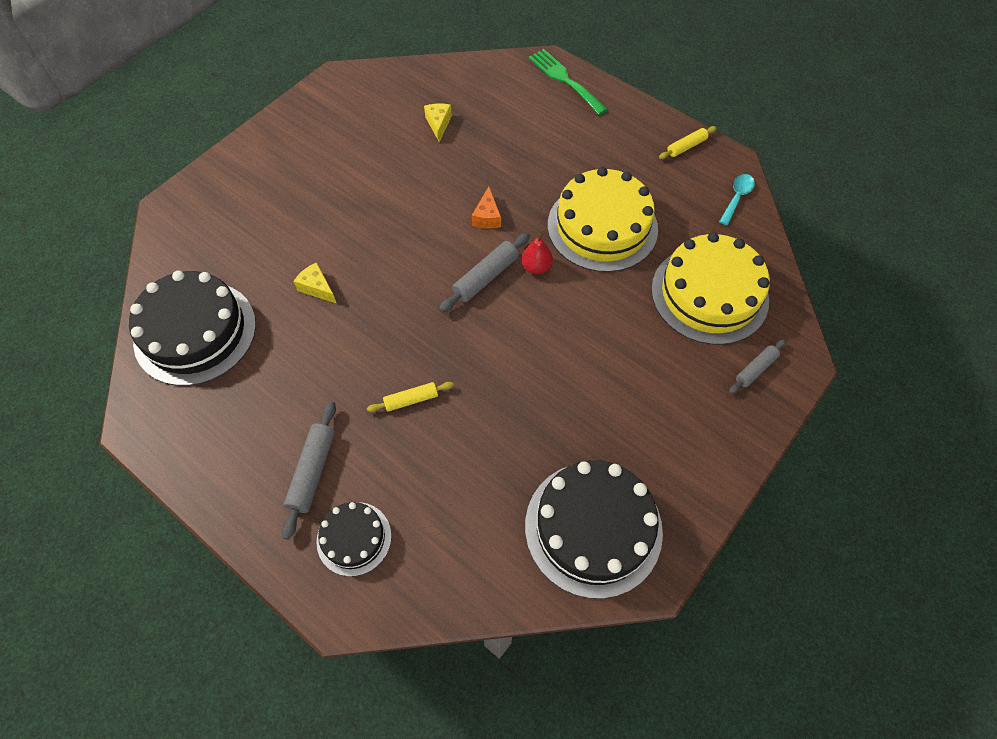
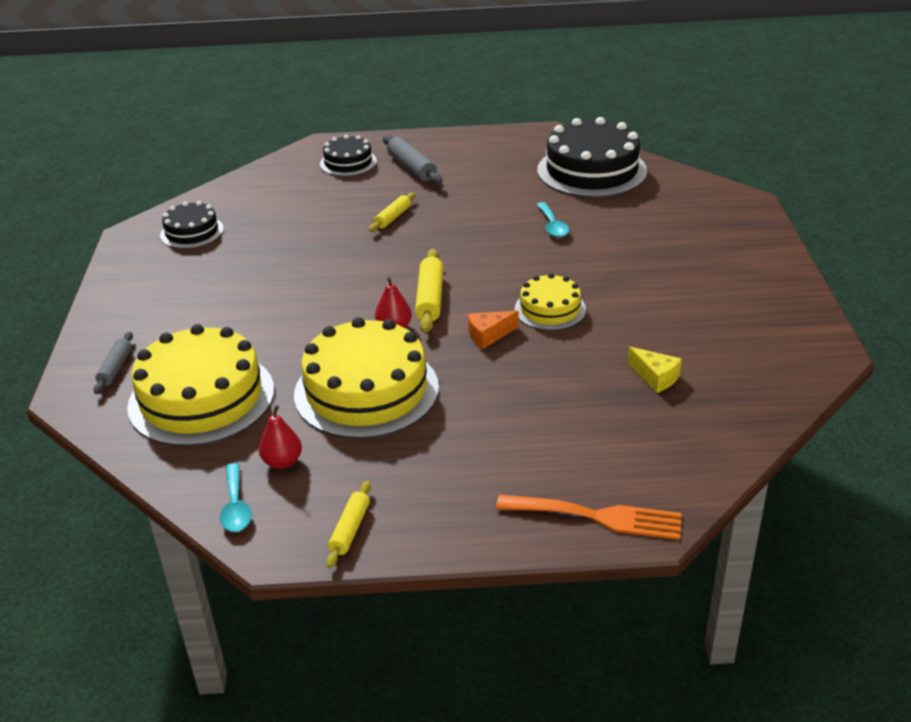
camera: 140 degrees right, 25 degrees down
yellow cheese [293,262,337,304] -> turquoise spoon [536,202,569,237]
grey rolling pin [439,232,530,312] -> yellow rolling pin [415,249,444,333]
orange cheese [472,187,501,229] -> orange cheese turned 75 degrees counterclockwise [468,311,519,349]
black cake [525,460,663,599] -> black cake [160,201,224,249], size x0.54
green fork [529,49,608,115] -> orange fork [496,494,682,540]
none -> red pear [259,405,302,469]
none -> yellow cake [514,273,586,330]

